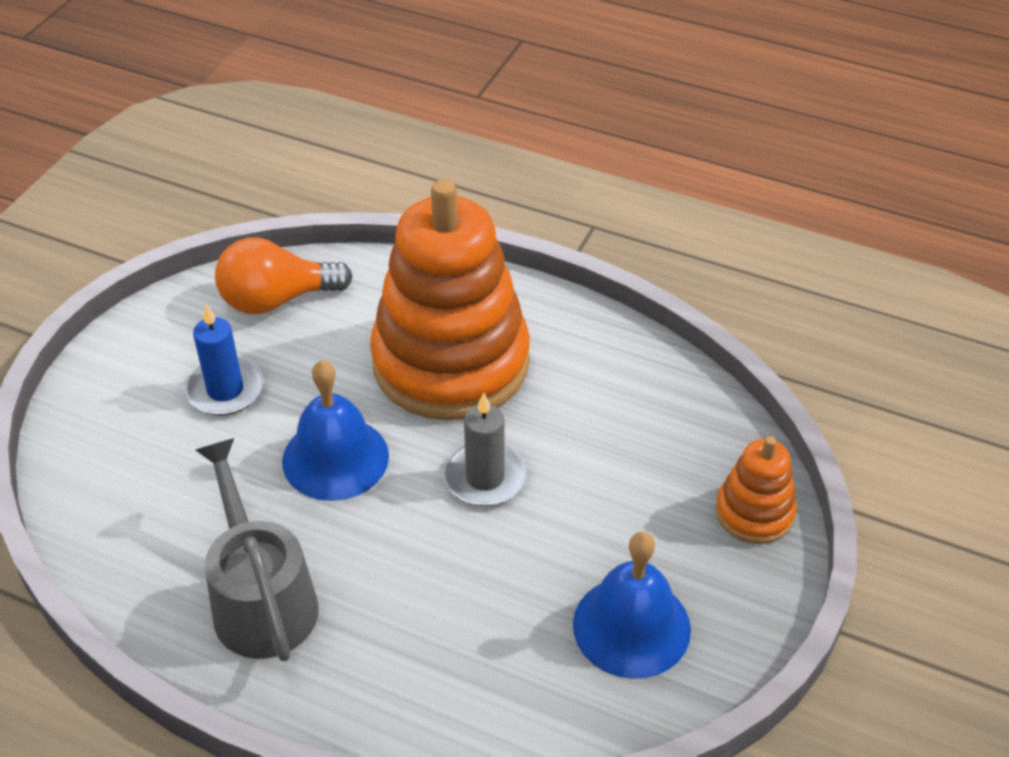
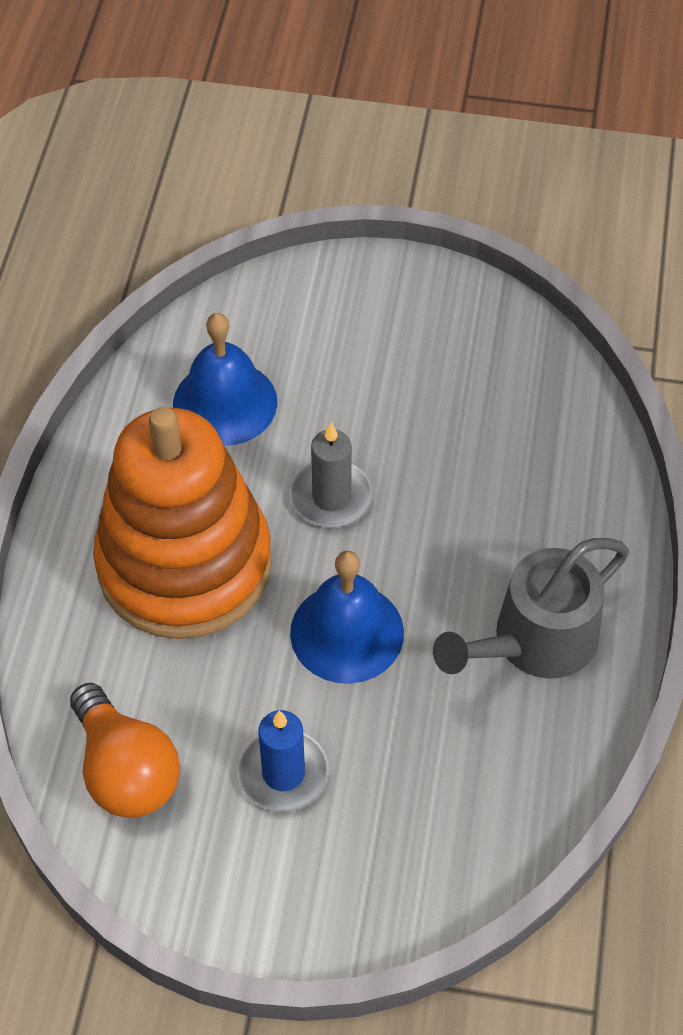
camera: 105 degrees left, 10 degrees up
blue bell [573,532,691,679] -> blue bell moved to [173,313,278,446]
orange stacking toy [716,436,797,544] -> none

